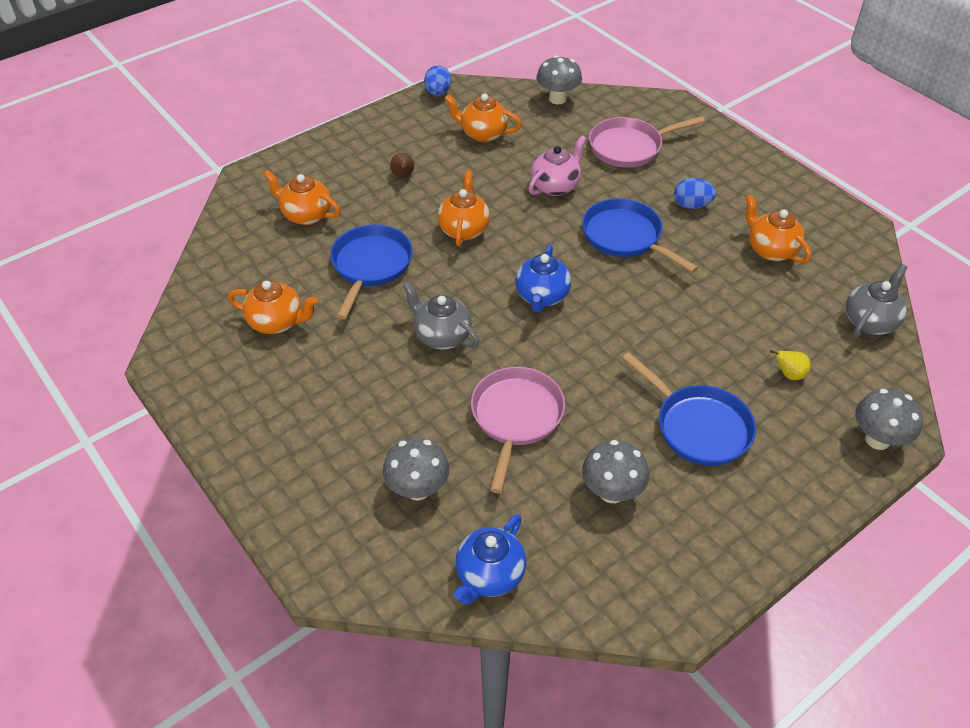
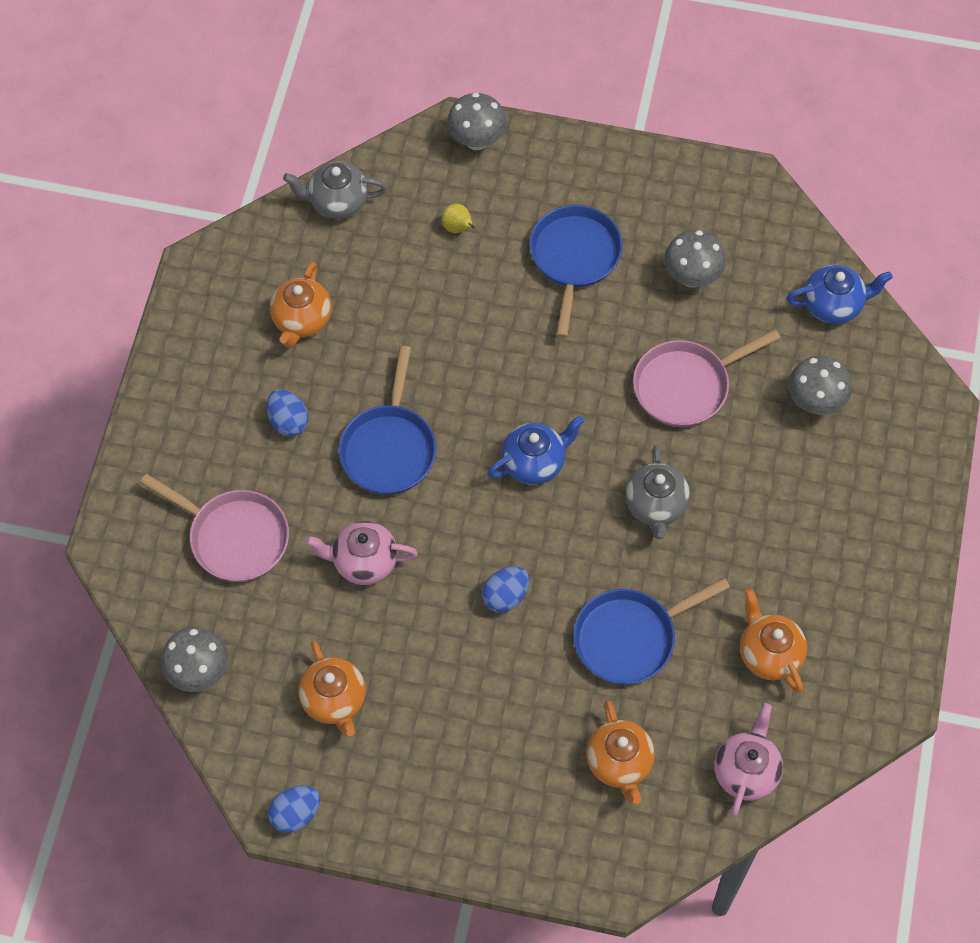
camera: 130 degrees left, 15 degrees up
brown pear [390,153,414,178] -> none
orange teapot [438,170,490,246] -> blue egg [482,566,529,613]
none -> pink teapot [714,703,783,817]

